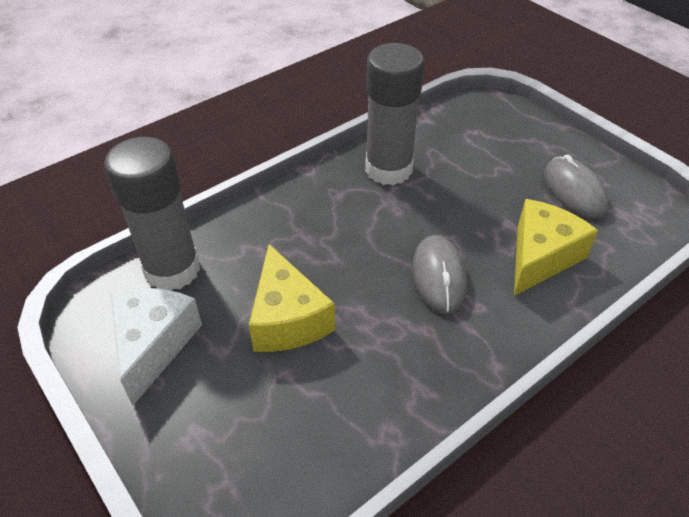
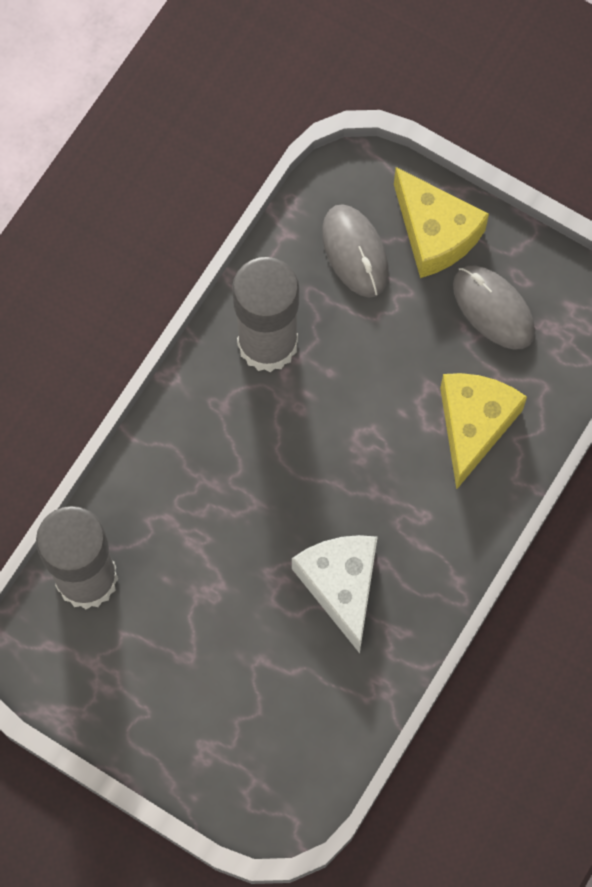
camera: 20 degrees left, 25 degrees up
white cheese [110,288,202,405] -> white cheese moved to [292,535,378,653]
yellow cheese [249,244,335,352] -> yellow cheese moved to [394,167,489,278]
grey mouse [412,235,467,314] -> grey mouse moved to [322,204,389,297]

